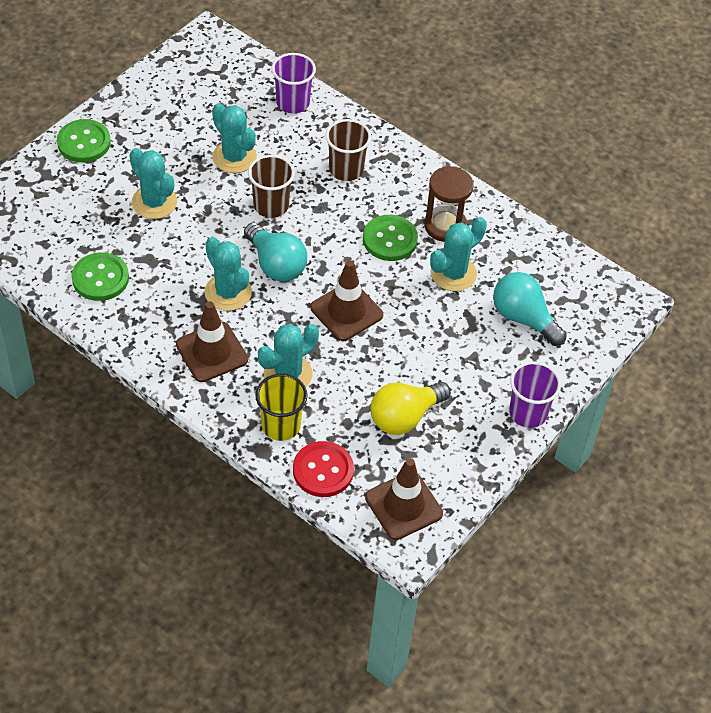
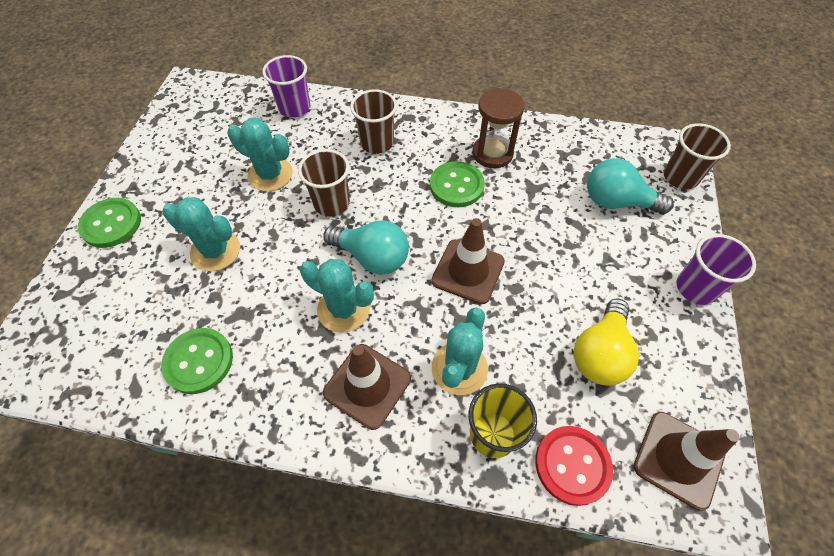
camera: 25 degrees left, 5 degrees up
turquoise cactus [430,217,487,291] -> none
none -> brown cup [663,123,731,190]

